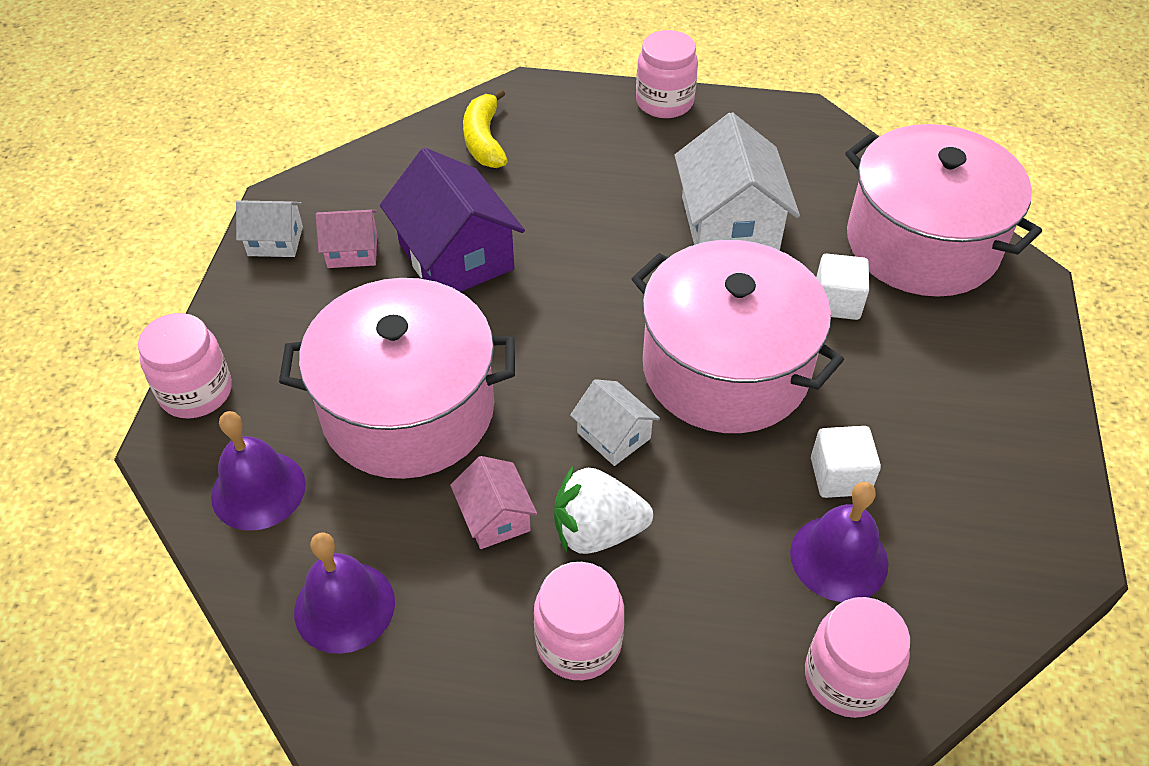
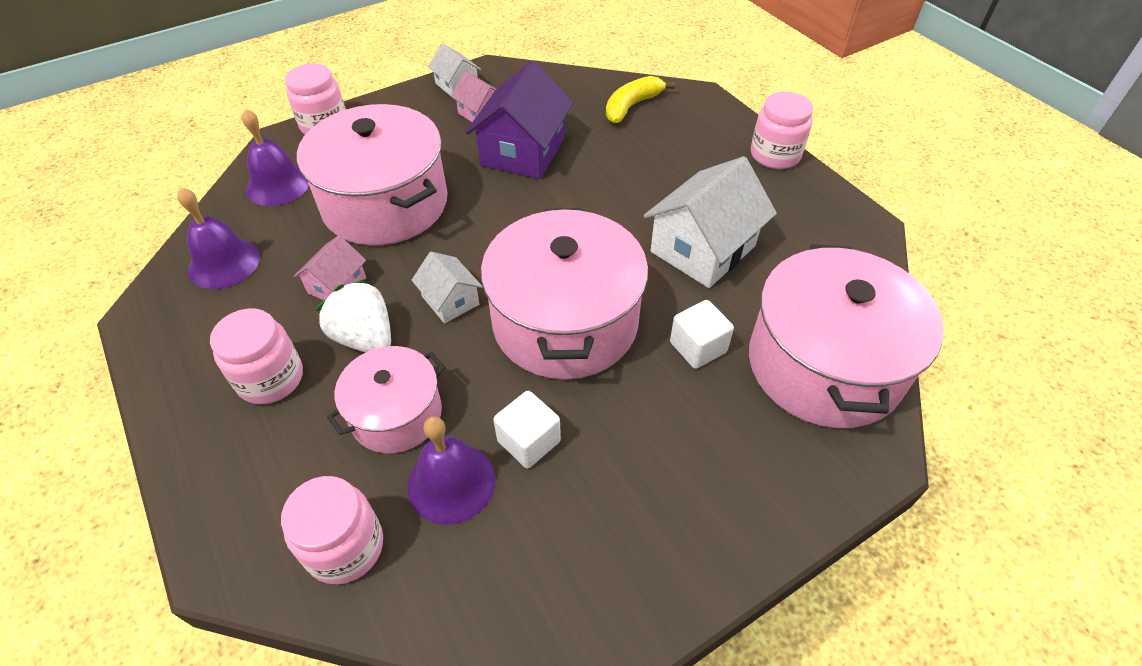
camera: 50 degrees right, 0 degrees up
white house [570,379,660,466] -> white house turned 45 degrees counterclockwise [411,252,483,323]
none -> pink pot [327,346,445,453]

